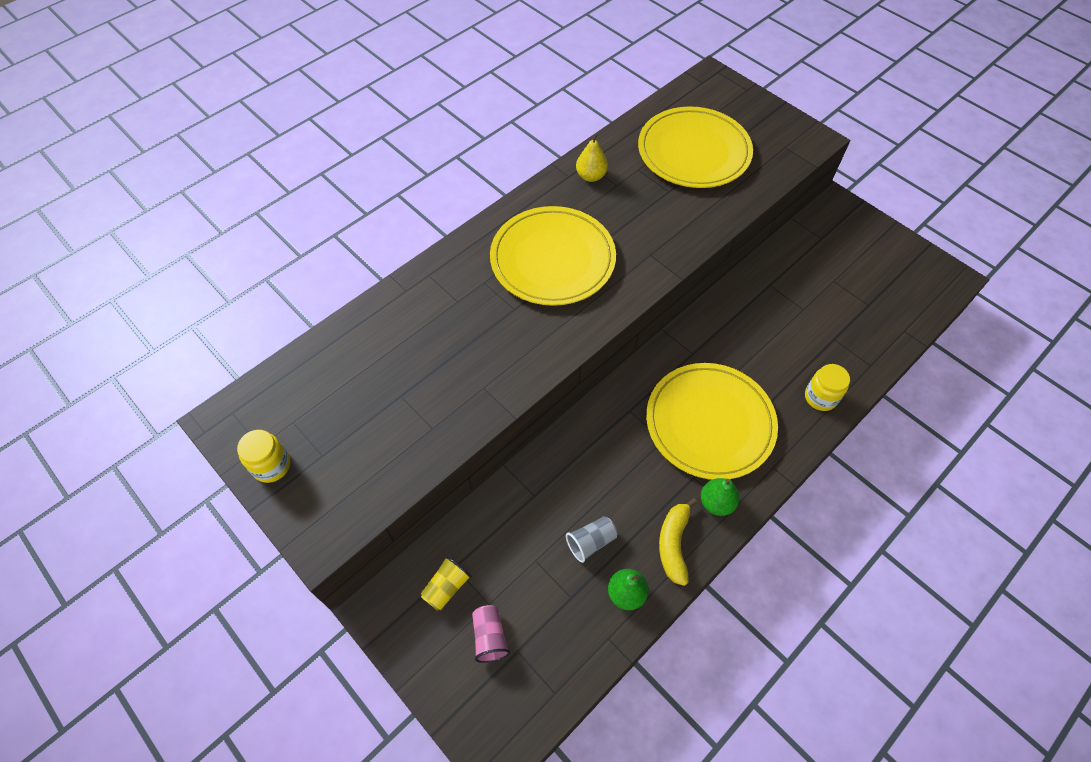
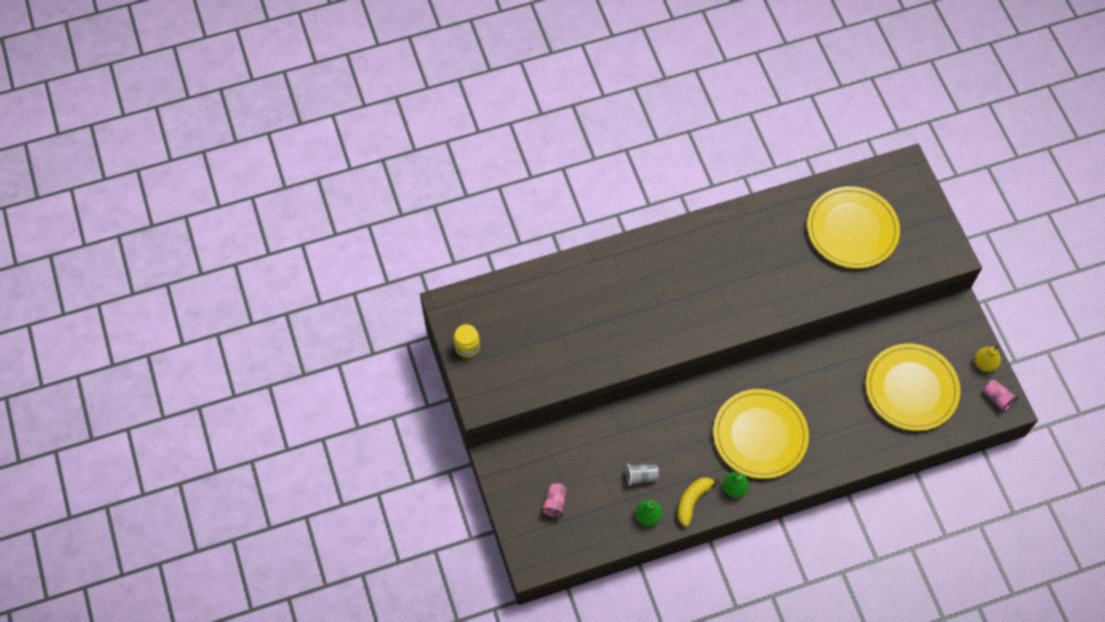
camera: 25 degrees right, 5 degrees up
yellow cup [420,556,472,611] -> none
yellow plate [490,206,616,306] -> yellow plate moved to [866,343,960,431]
yellow pear [576,133,608,182] -> yellow pear moved to [975,346,1001,372]
yellow jar [805,364,850,411] -> none
none -> pink cup [984,379,1018,412]

